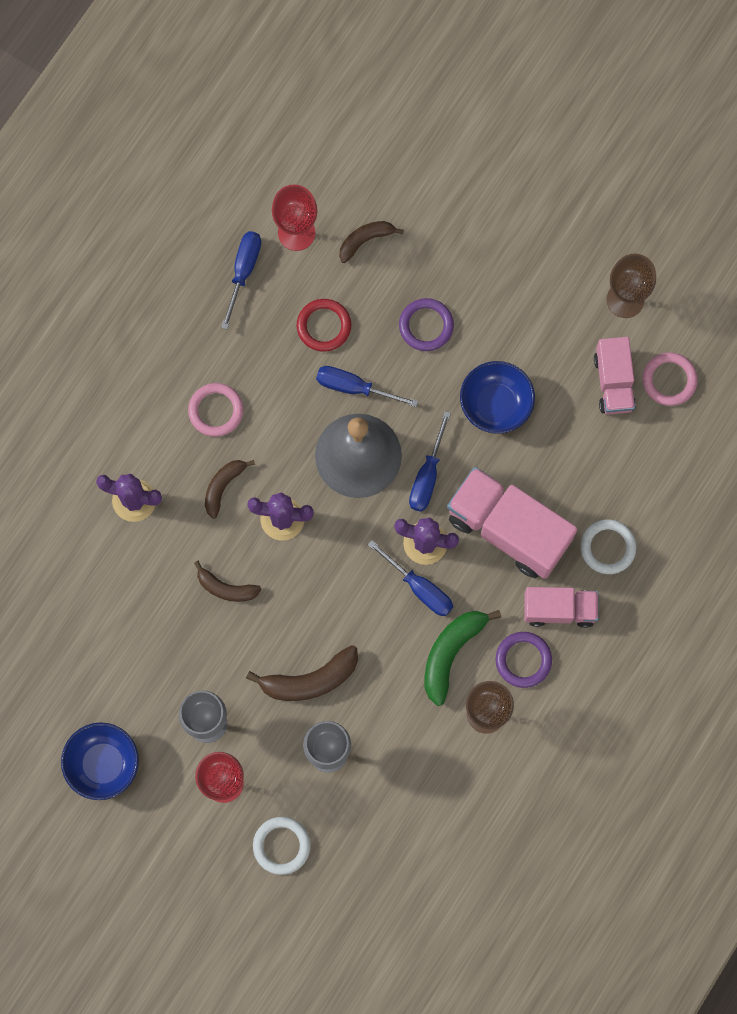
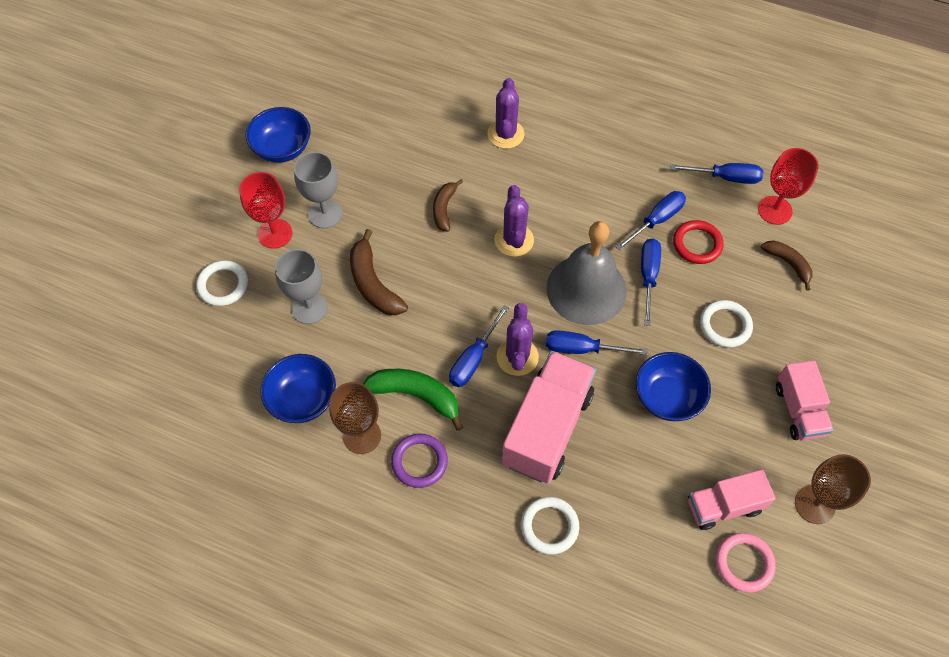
camera: 80 degrees right, 15 degrees down
pink ring [188,383,243,437] -> none
brown banana [205,460,255,519] -> none
purple ring [399,298,454,351] -> white ring [700,300,753,348]
pink truck [524,587,599,628] -> pink truck moved to [776,360,833,441]
none -> blue bowl [260,354,336,423]
none -> blue screwdriver [616,191,686,251]

